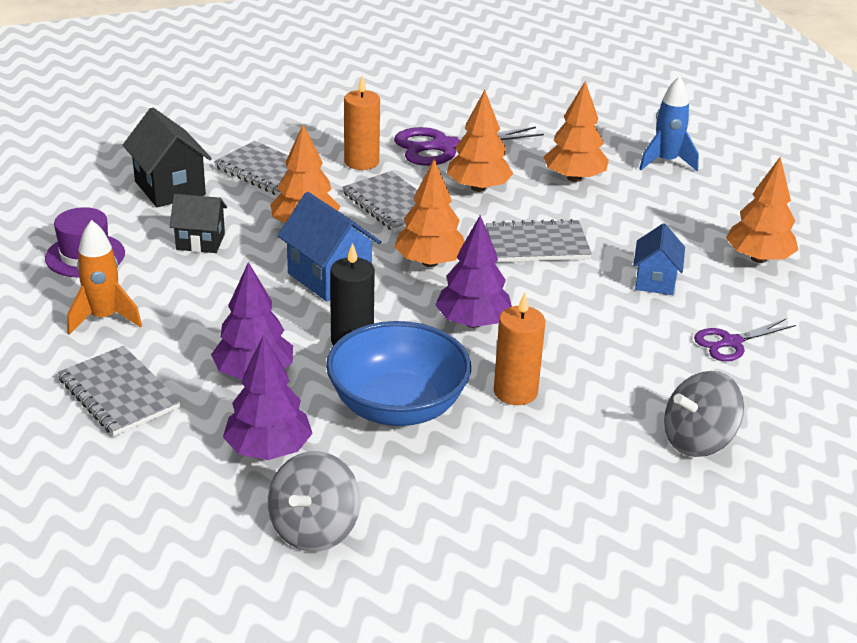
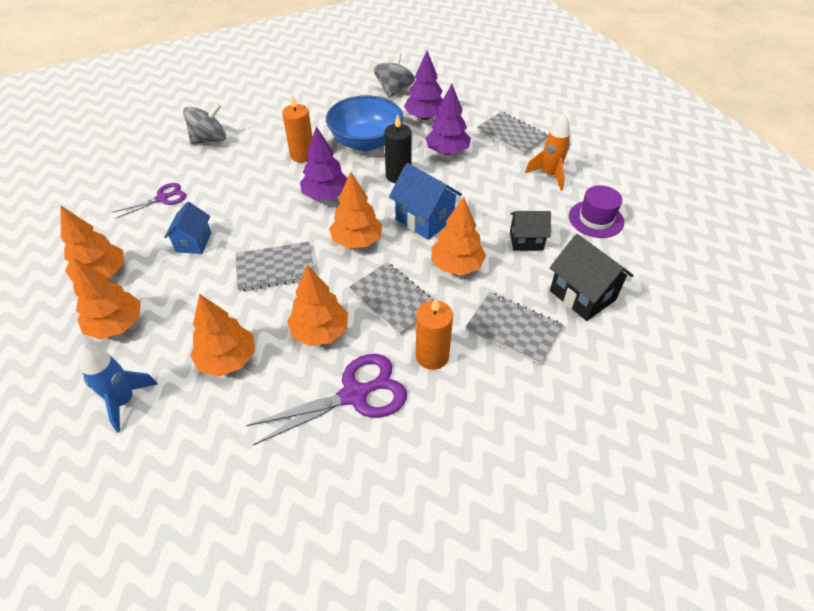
camera: 175 degrees right, 15 degrees up
none -> orange tree [73,258,141,339]

